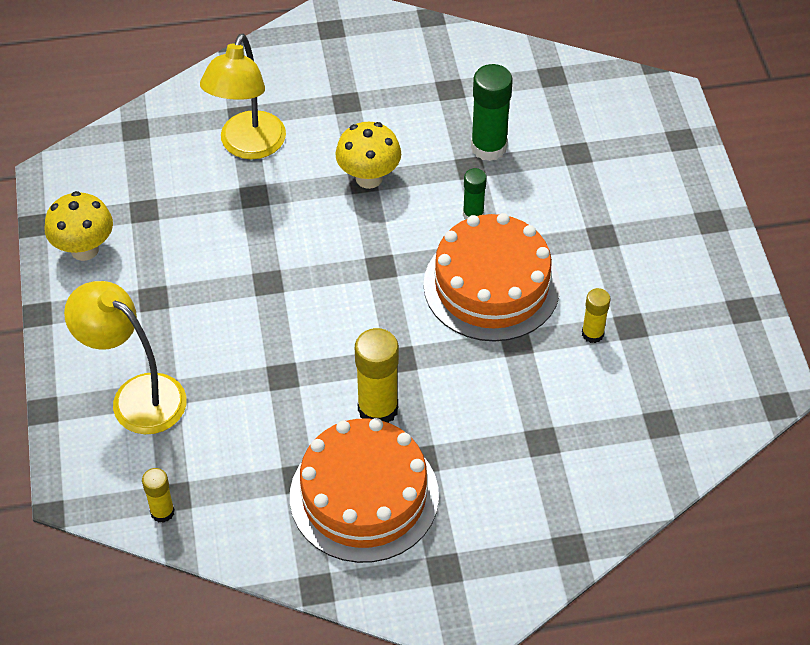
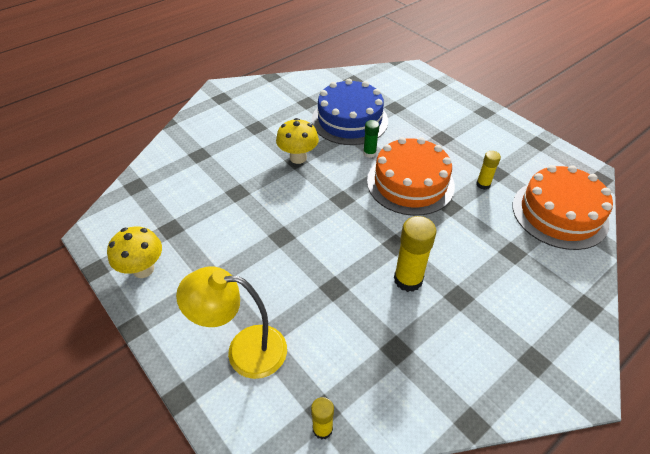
camera: 30 degrees left, 5 degrees down
yellow lamp [200,34,286,159] -> none
orange cake [290,418,439,563] -> orange cake moved to [513,165,613,250]
green glue stick [471,64,513,161] -> blue cake [312,79,388,145]

